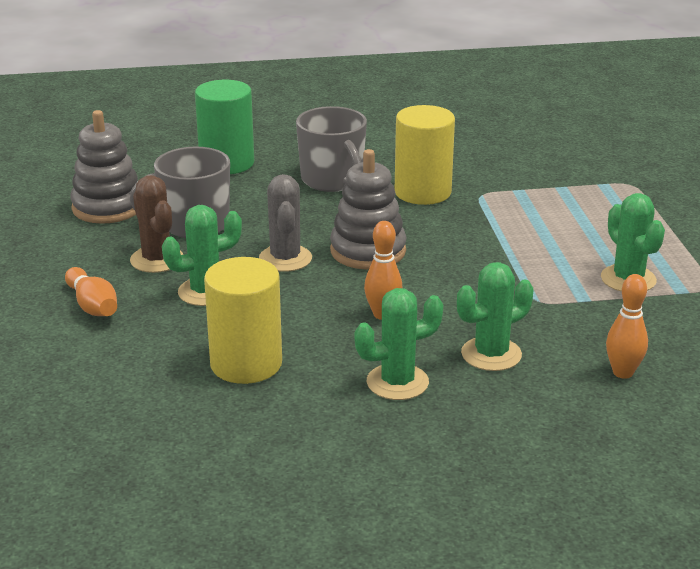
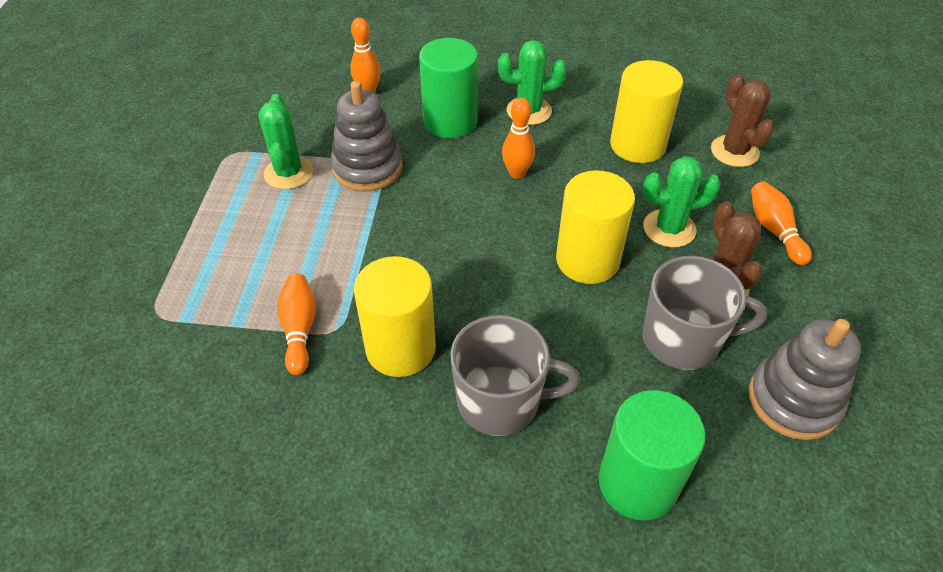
camera: 165 degrees left, 20 degrees up
grey cactus [259,174,312,272] -> yellow cylinder [556,170,635,284]
grey mug [296,106,367,192] -> grey mug turned 105 degrees clockwise [450,315,580,436]
grey stacking toy [330,149,406,270] -> grey stacking toy moved to [331,81,402,192]
green cactus [457,262,533,371] -> green cylinder [419,38,478,138]
none -> orange bowling pin [277,274,316,375]
none -> brown cactus [711,74,774,167]

